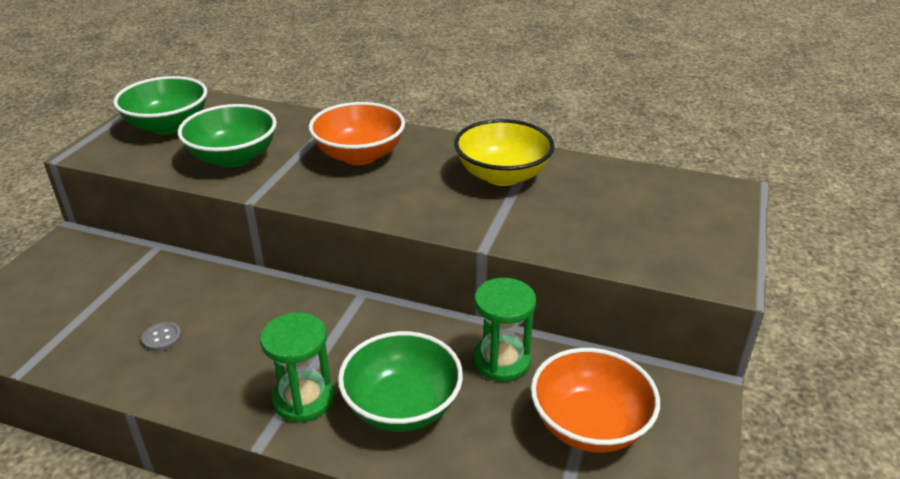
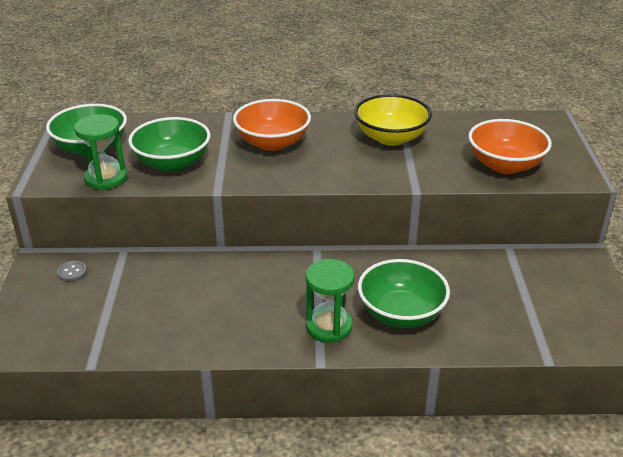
camera: 20 degrees left, 0 degrees up
grey button [142,322,182,351] -> grey button moved to [57,261,87,282]
green hourglass [473,278,536,382] -> green hourglass moved to [74,114,127,190]
orange bowl [531,348,660,453] -> orange bowl moved to [468,119,552,174]

